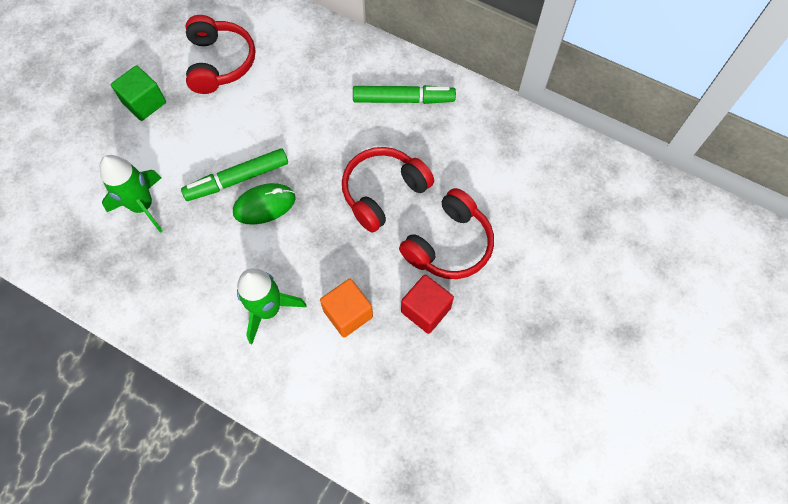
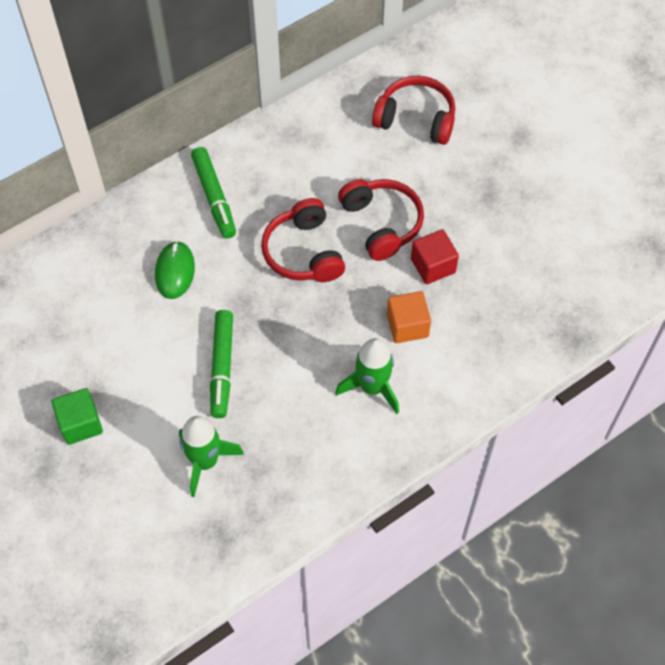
camera: 65 degrees left, 5 degrees down
red headphones [186,15,255,94] -> red headphones moved to [372,75,455,145]
green mouse [233,183,296,225] -> green mouse moved to [155,241,195,299]
green marker [353,85,456,104] -> green marker turned 135 degrees clockwise [191,147,236,239]

